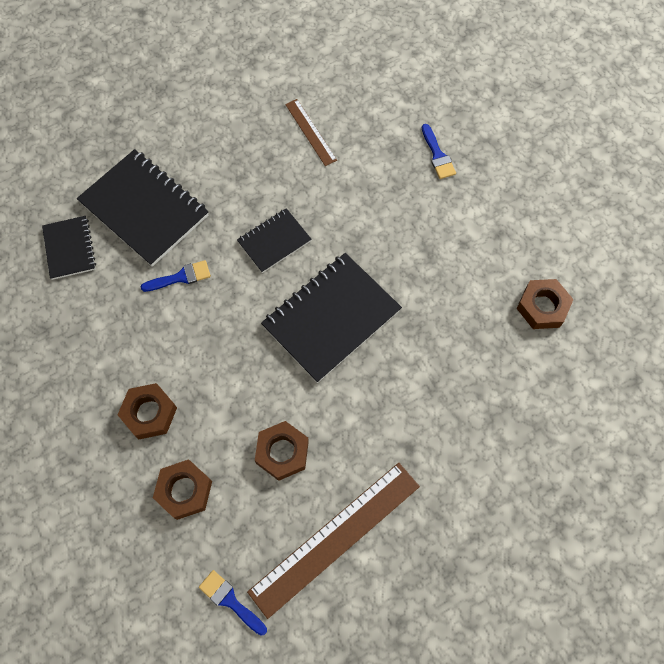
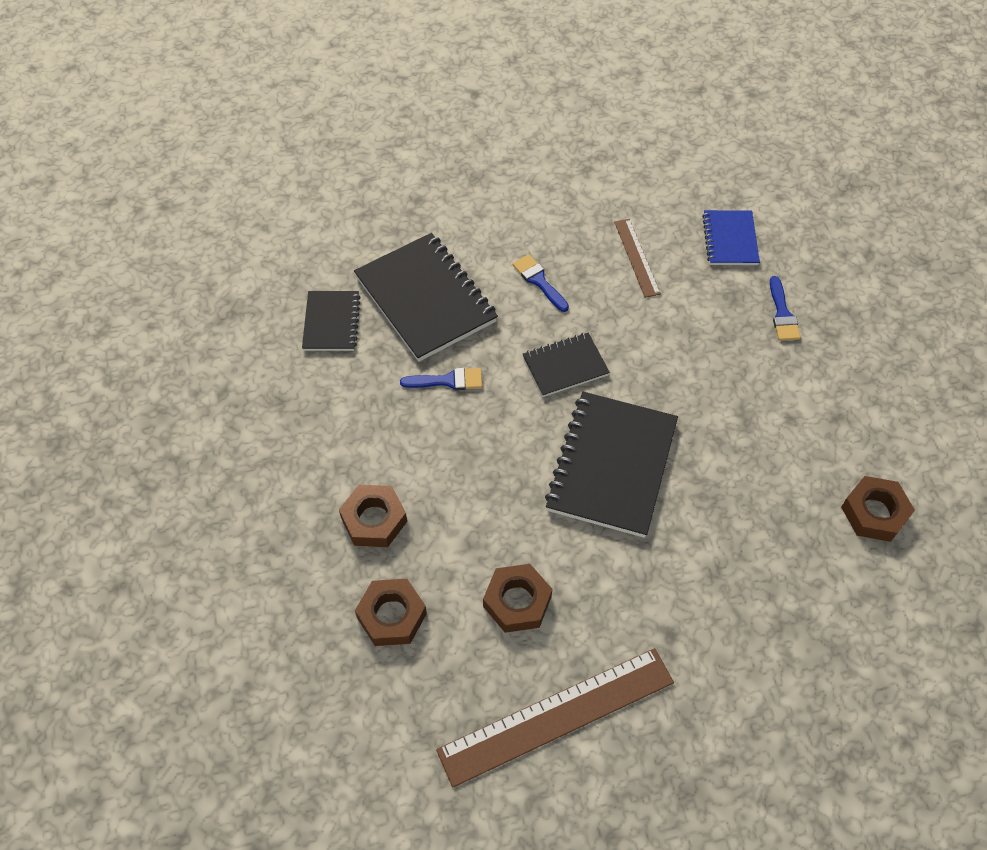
camera: 15 degrees right, 10 degrees down
blue brush [199,570,267,636] -> blue brush moved to [513,254,569,312]
black notebook [261,253,402,383] -> black notebook turned 45 degrees counterclockwise [545,392,678,538]
none -> blue notebook [702,210,760,265]

